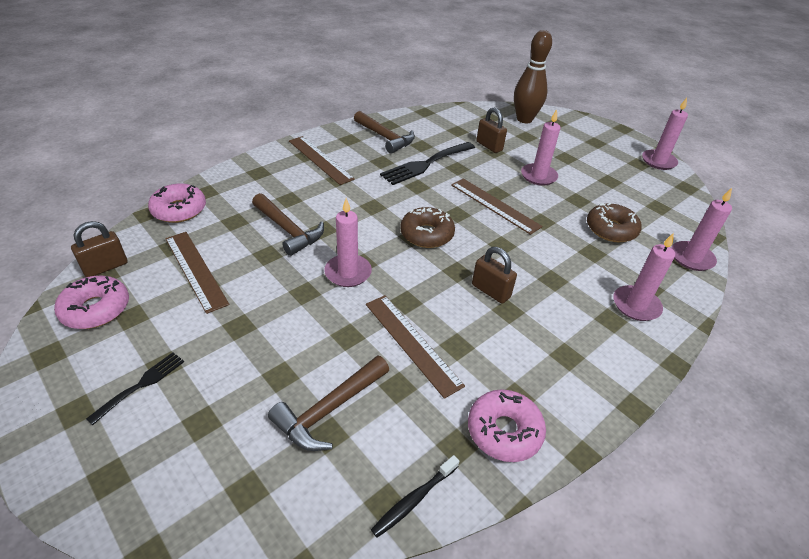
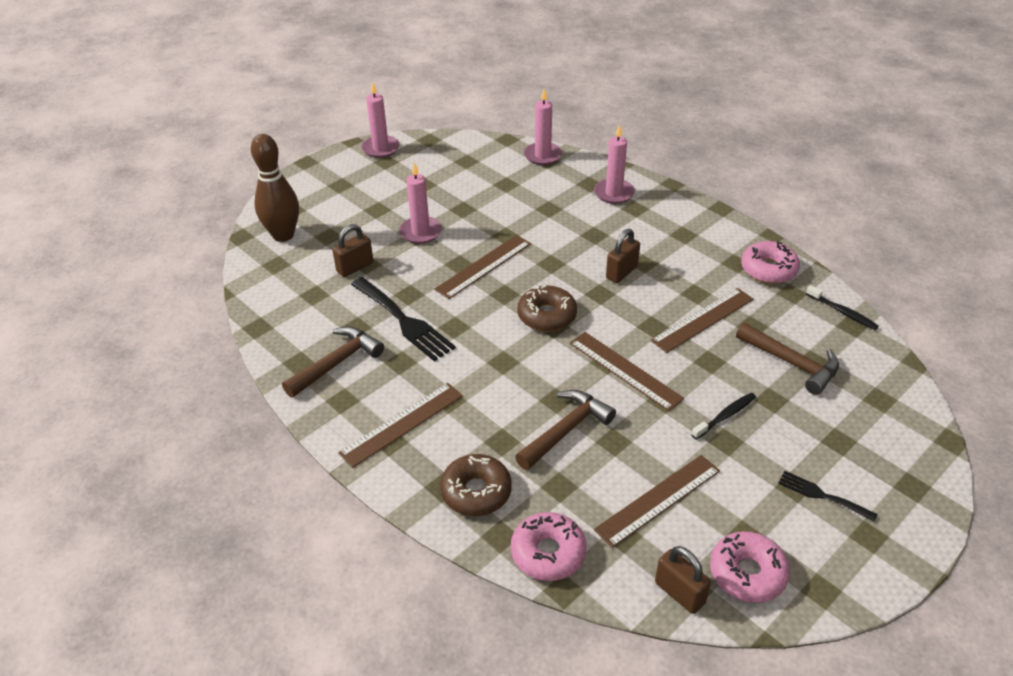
camera: 90 degrees left, 0 degrees up
pink candle [324,198,372,287] -> brown ruler [570,332,684,411]
brown donut [587,203,642,242] -> brown donut moved to [440,454,512,516]
none -> black toothbrush [691,393,756,439]

